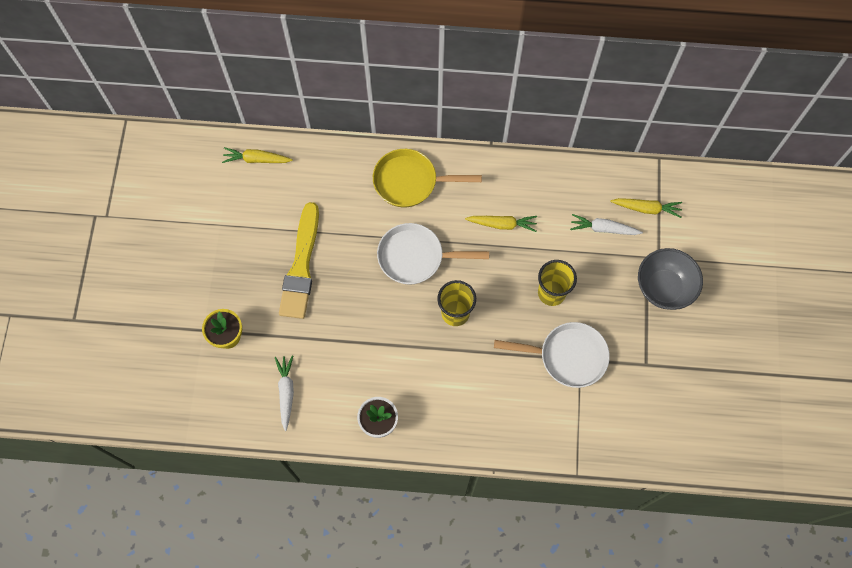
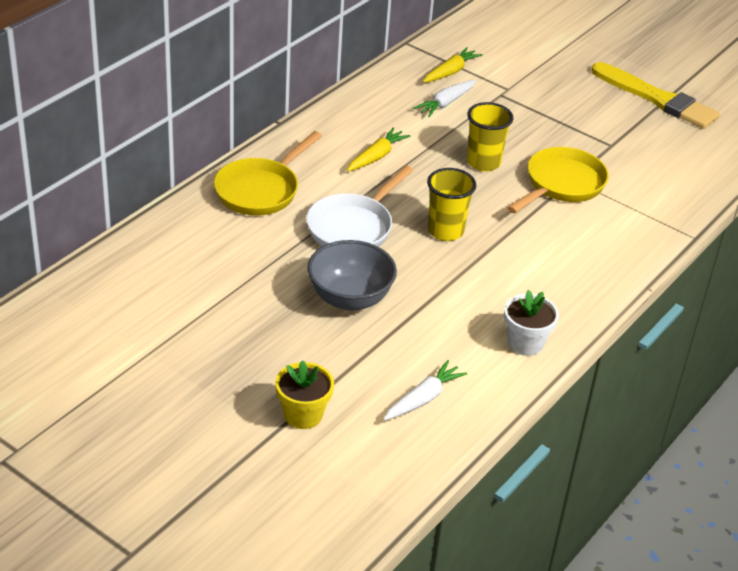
camera: 60 degrees left, 30 degrees down
yellow carrot [222,147,293,163] -> none
white carrot [275,356,294,431] -> white carrot turned 105 degrees clockwise [383,360,467,421]
yellow brush [279,202,319,319] -> yellow brush moved to [591,62,720,129]
white pan [494,322,610,388] -> yellow pan [507,147,609,213]
grey bowl [638,248,703,310] -> grey bowl moved to [307,240,397,311]

